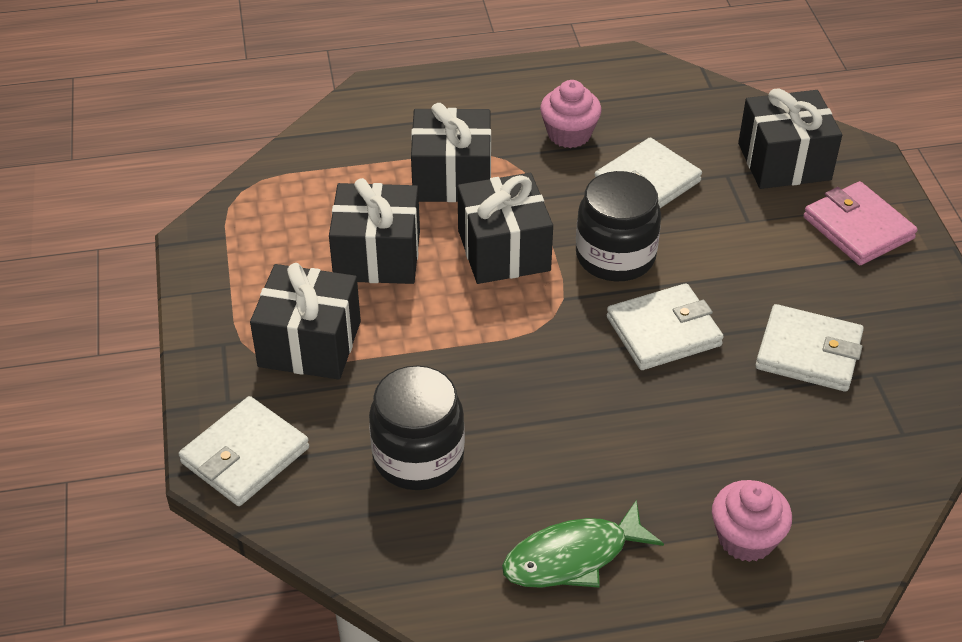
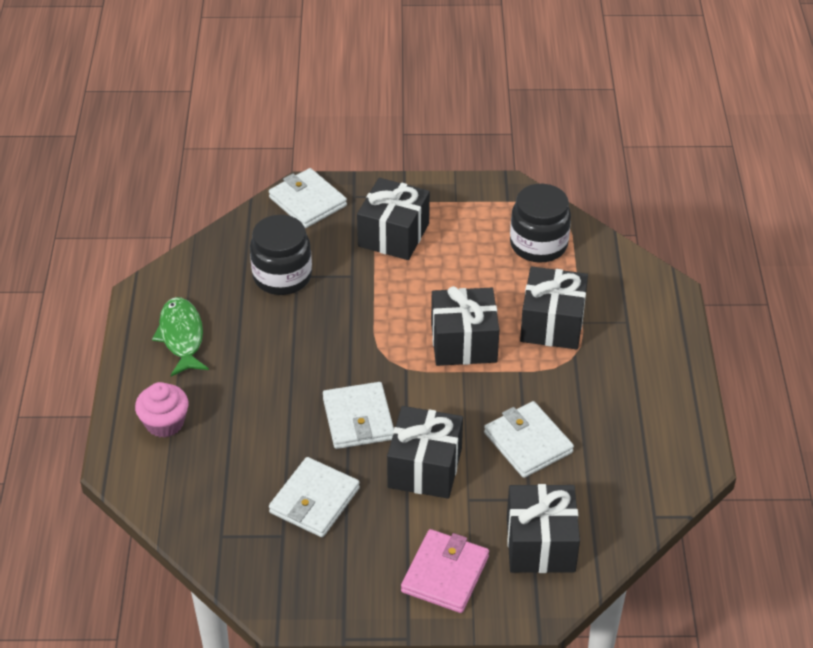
camera: 100 degrees right, 0 degrees up
black gift [329,178,420,284] -> black gift moved to [387,406,463,499]
pink cupcake [540,80,602,148] -> none
black jar [576,171,661,281] -> black jar moved to [510,184,571,263]
pink wallet [803,181,918,265] -> pink wallet turned 45 degrees counterclockwise [401,529,489,613]

